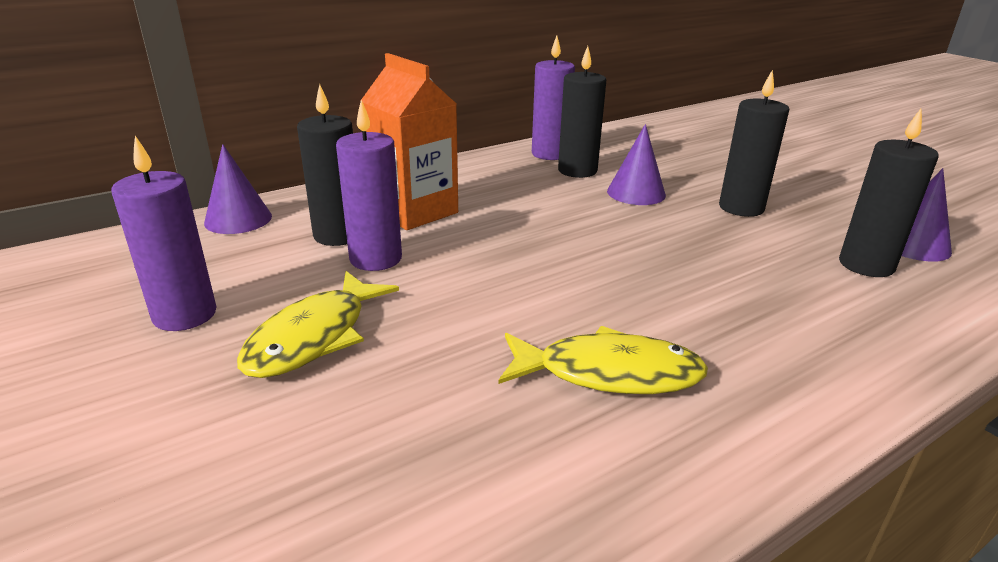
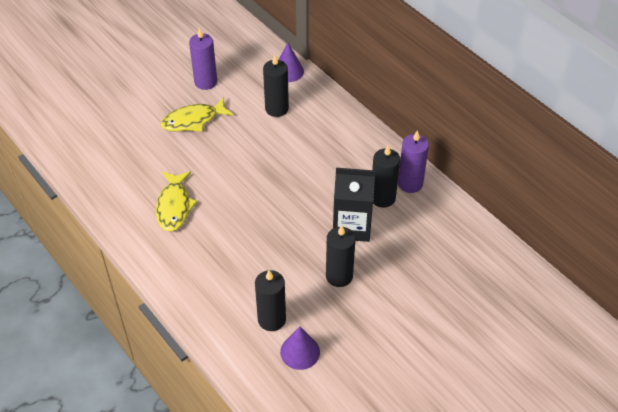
camera: 85 degrees right, 20 degrees up
yellow fish [237,271,399,378] -> yellow fish turned 45 degrees counterclockwise [161,97,234,132]
purple candle [336,100,402,271] -> none
orange carton [361,53,458,230] -> none
purple cone [607,124,666,205] -> black carton [333,168,375,242]

